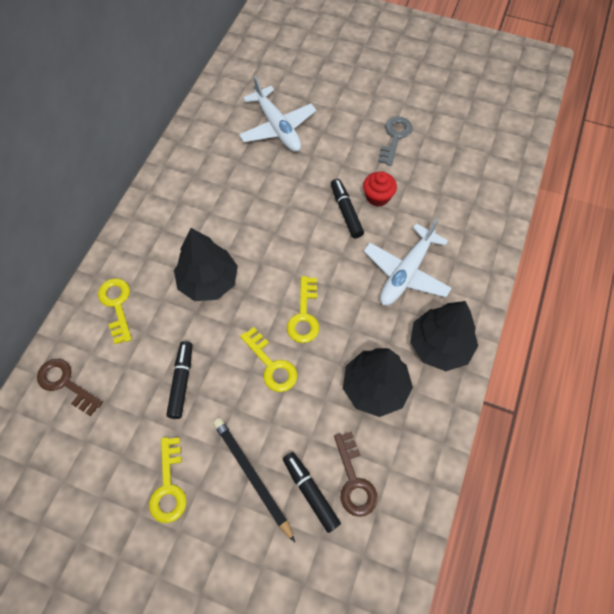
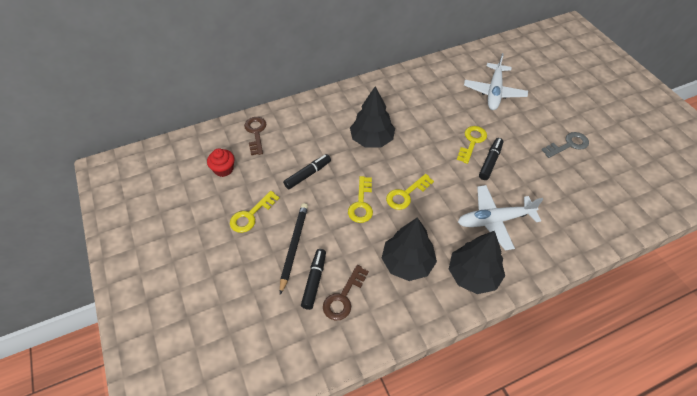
camera: 45 degrees right, 10 degrees down
yellow key [98,278,132,344] -> yellow key moved to [457,126,487,164]
red cupcake [363,171,397,207] -> red cupcake moved to [207,148,234,177]

